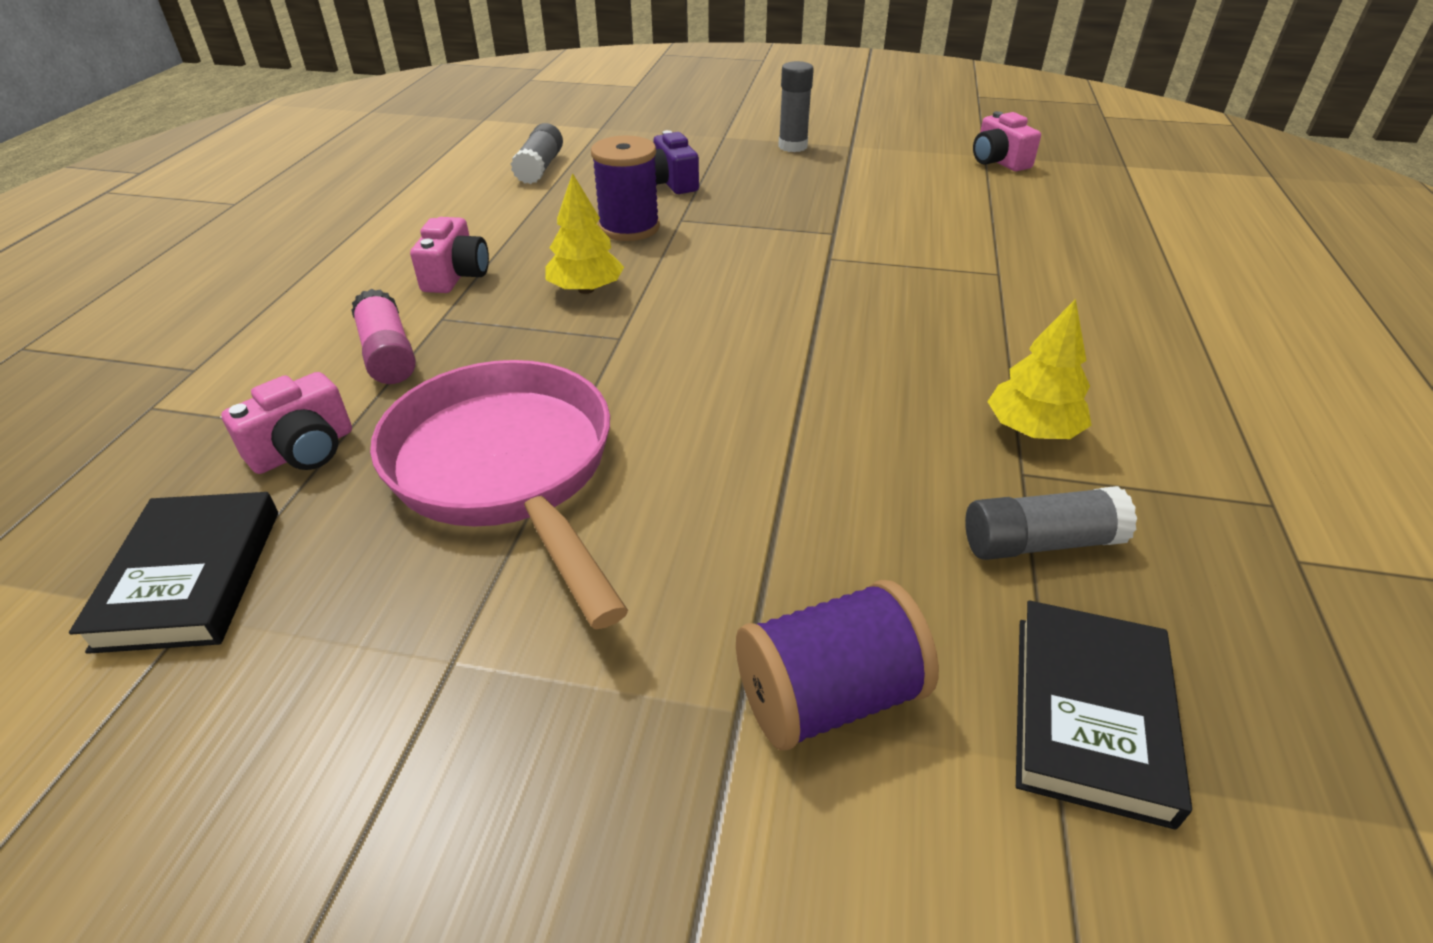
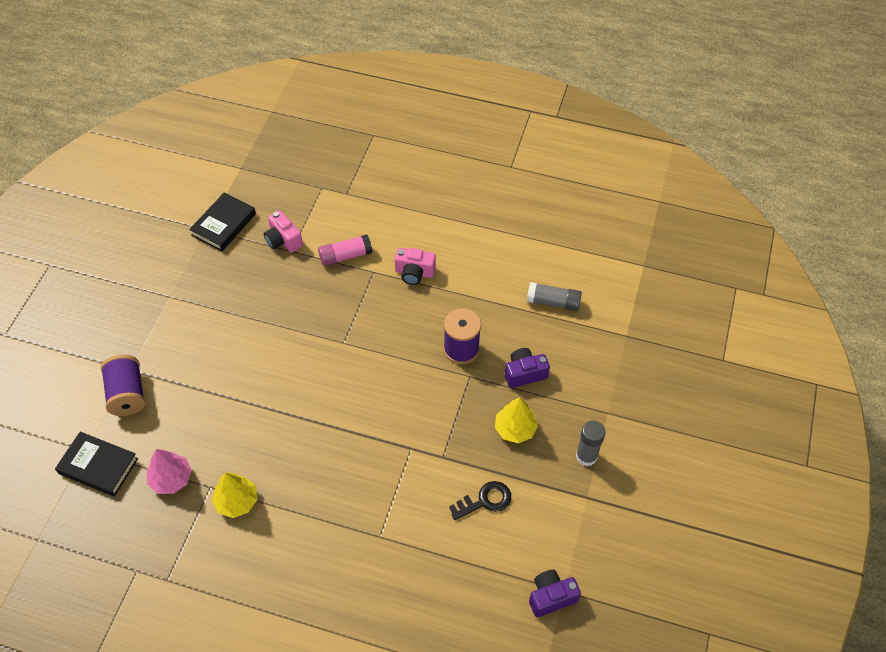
camera: 95 degrees right, 15 degrees up
black book [69,492,278,654] -> black book turned 60 degrees counterclockwise [189,193,256,251]
pink pan [370,360,628,629] -> none
yellow tree [545,173,624,294] -> yellow tree moved to [495,397,538,443]
grey glue stick [965,486,1137,560] -> pink tree [147,449,192,494]
pink camera [973,111,1041,171] -> purple camera [529,570,581,617]
none -> black key [449,481,511,520]

